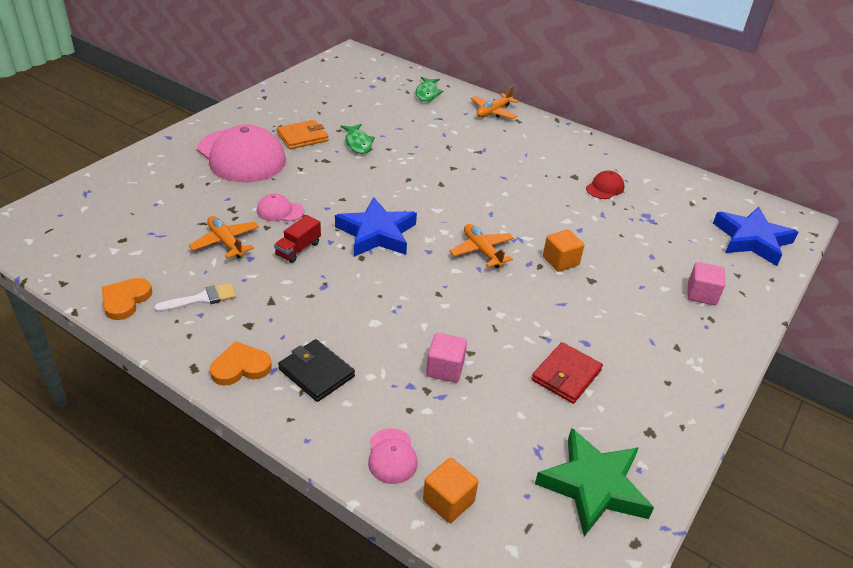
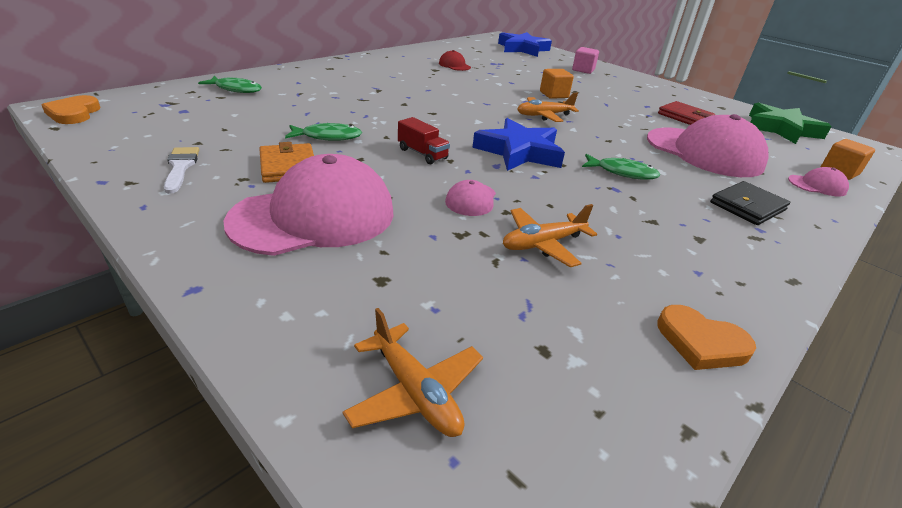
camera: 80 degrees left, 5 degrees down
white brush [154,283,236,312] -> white brush moved to [164,147,199,194]
orange heart [210,341,272,385] -> orange heart moved to [42,95,100,124]
red truck [274,215,321,263] -> red truck moved to [398,117,450,164]
pink cube [426,333,467,383] -> pink cap [647,114,768,177]
orange plane [471,86,519,119] -> orange plane moved to [342,308,483,437]
none -> green fish [582,154,660,180]

